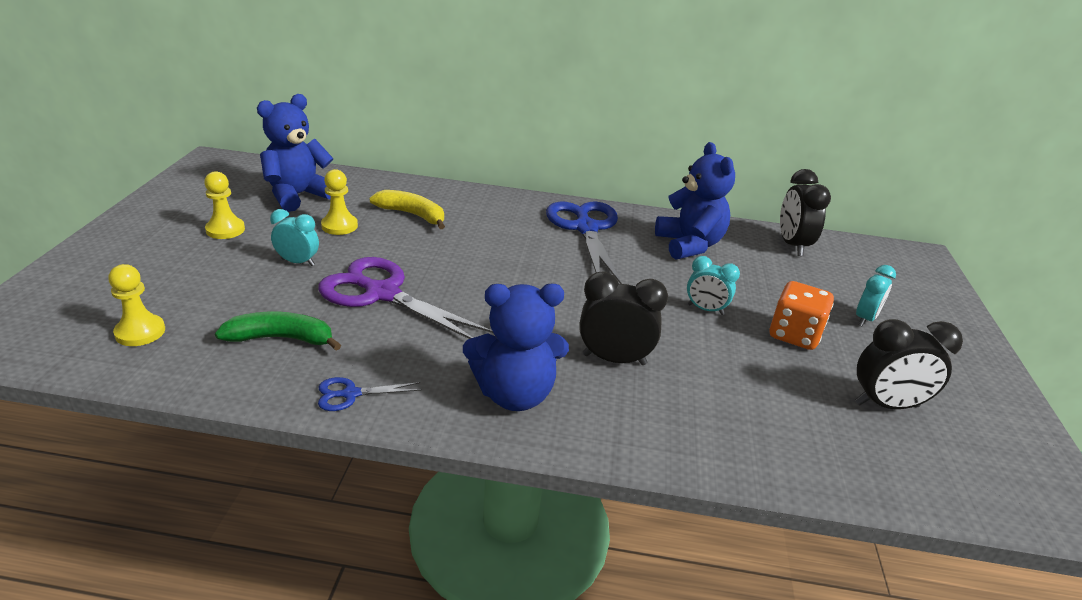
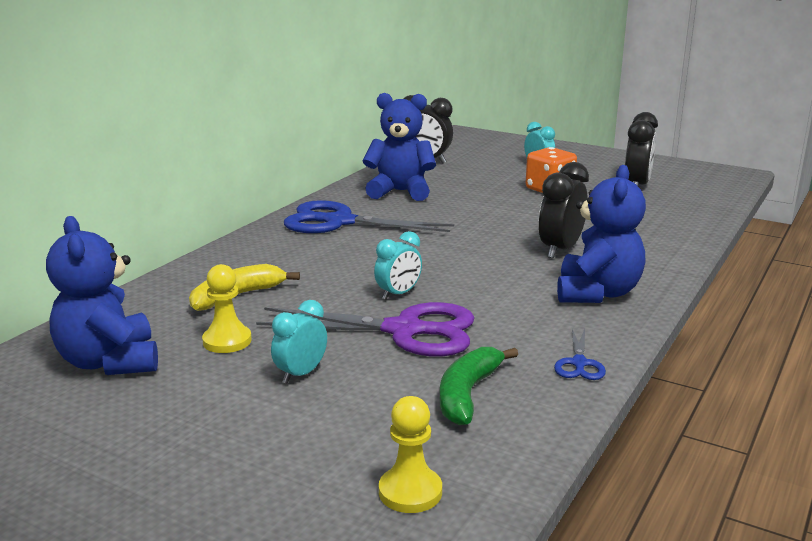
camera: 65 degrees left, 10 degrees down
yellow pawn [204,171,245,239] -> none
purple scissors [318,257,493,339] -> purple scissors turned 135 degrees counterclockwise [256,302,474,357]
turquoise clock [687,256,740,315] -> turquoise clock moved to [374,231,422,300]

